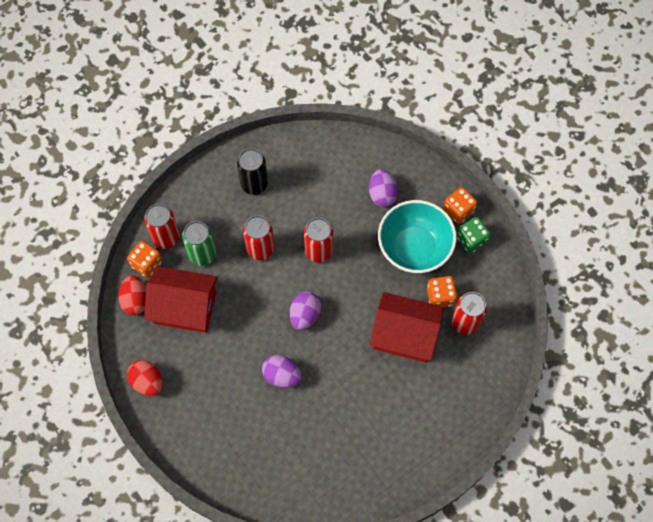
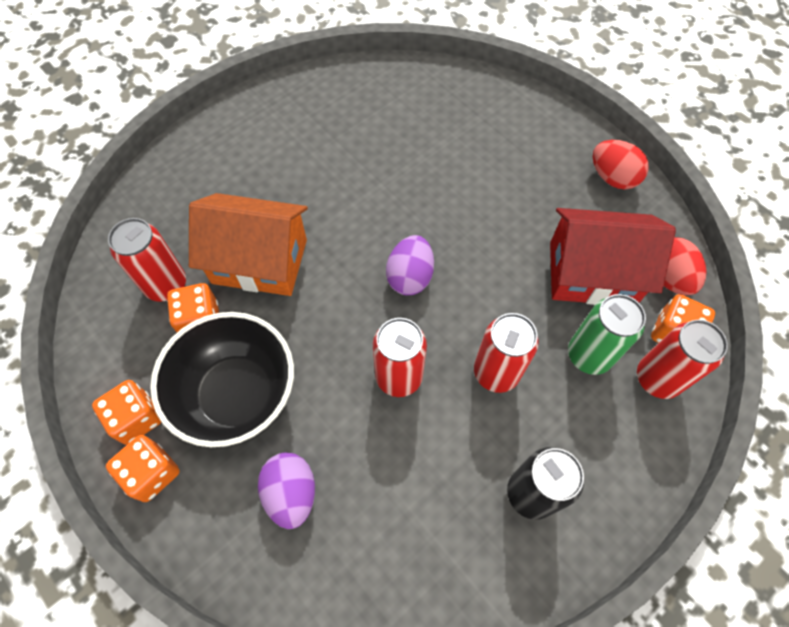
camera: 175 degrees right, 5 degrees down
purple egg [262,355,302,388] -> none
red house [370,292,444,362] -> orange house [189,193,308,296]
turquoise bowl [378,200,457,273] -> black bowl [150,312,294,447]
green dice [456,217,491,253] -> orange dice [92,380,161,445]

